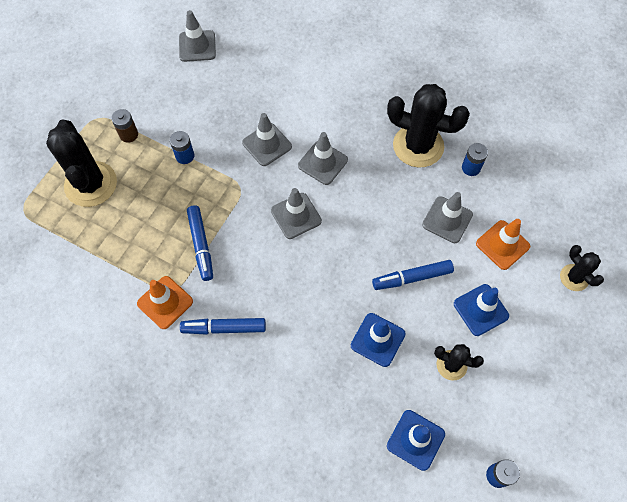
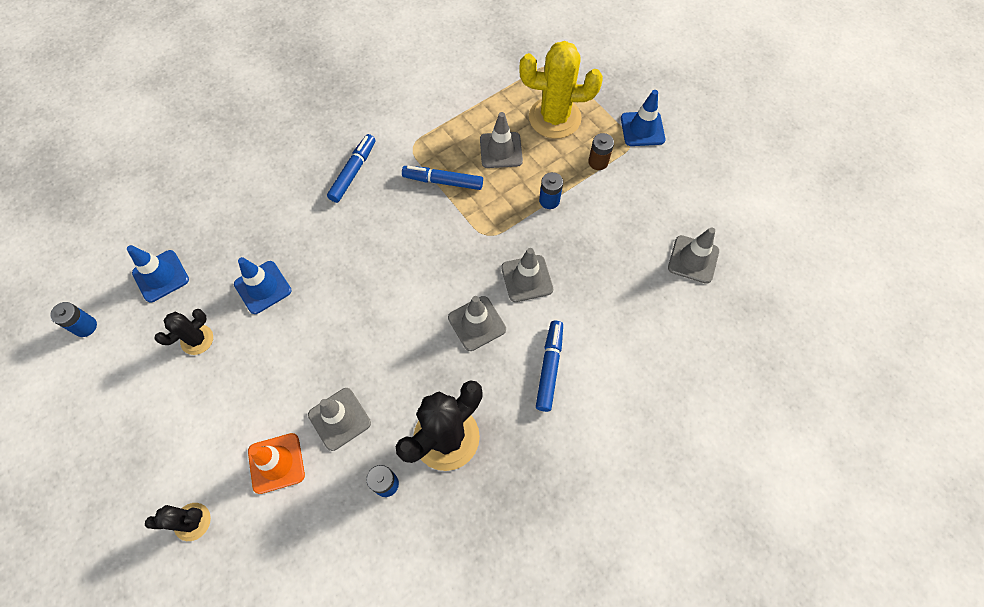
camera: 115 degrees right, 0 degrees up
black cactus [46,119,117,207] -> yellow cactus [519,41,603,139]
orange traffic cone [137,276,193,329] -> none
grey traffic cone [271,188,322,239] -> grey traffic cone moved to [480,112,523,168]
blue marker [372,260,454,290] -> blue marker moved to [536,320,563,412]
blue traffic cone [454,284,509,336] -> blue traffic cone moved to [621,90,665,146]

